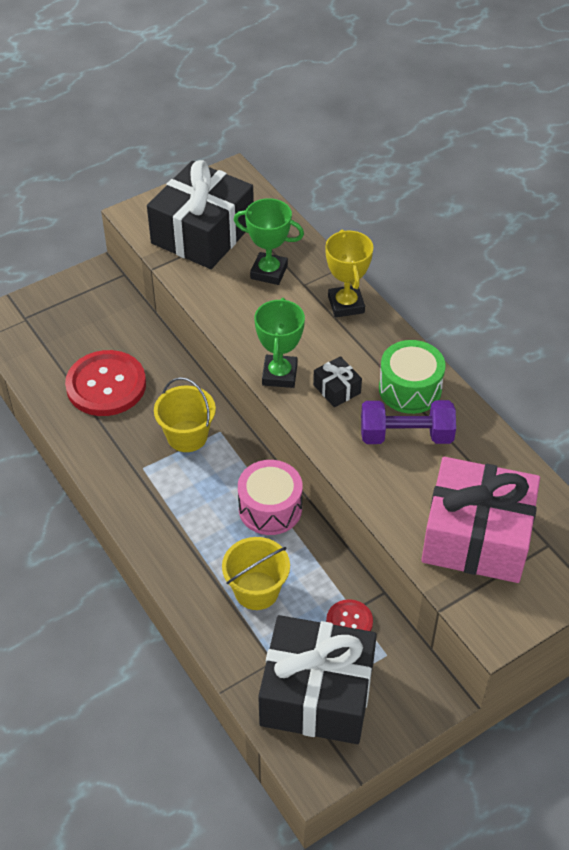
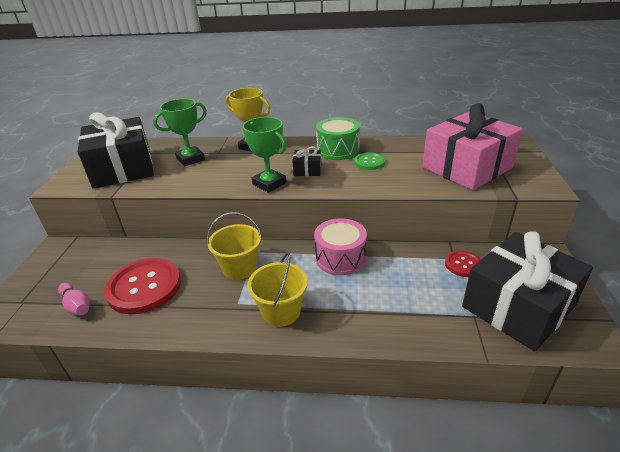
camera: 50 degrees left, 15 degrees down
yellow bucket [222,537,290,610] -> yellow bucket moved to [247,253,308,327]
purple dumbbell [361,400,456,444] -> green button [354,152,385,170]
none -> pink bowling pin [58,283,90,315]

